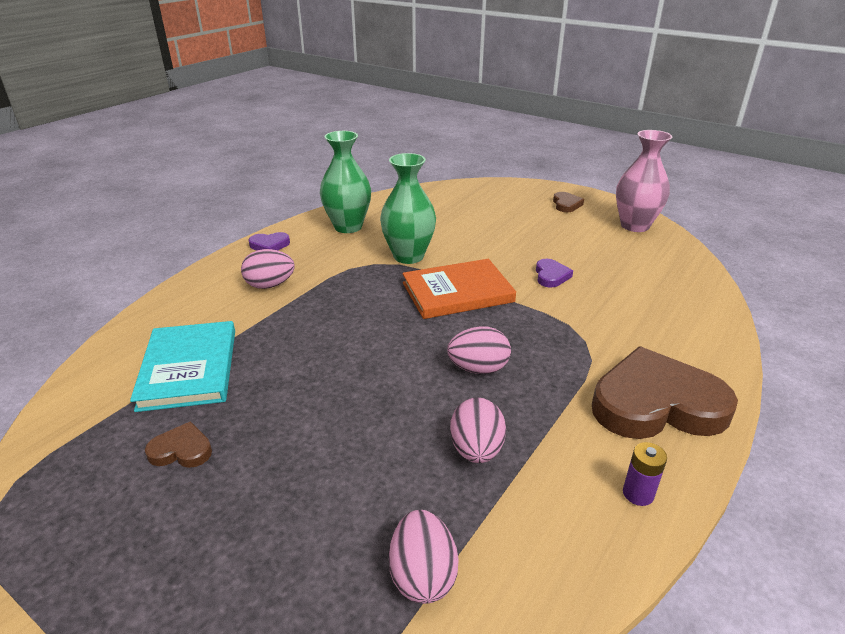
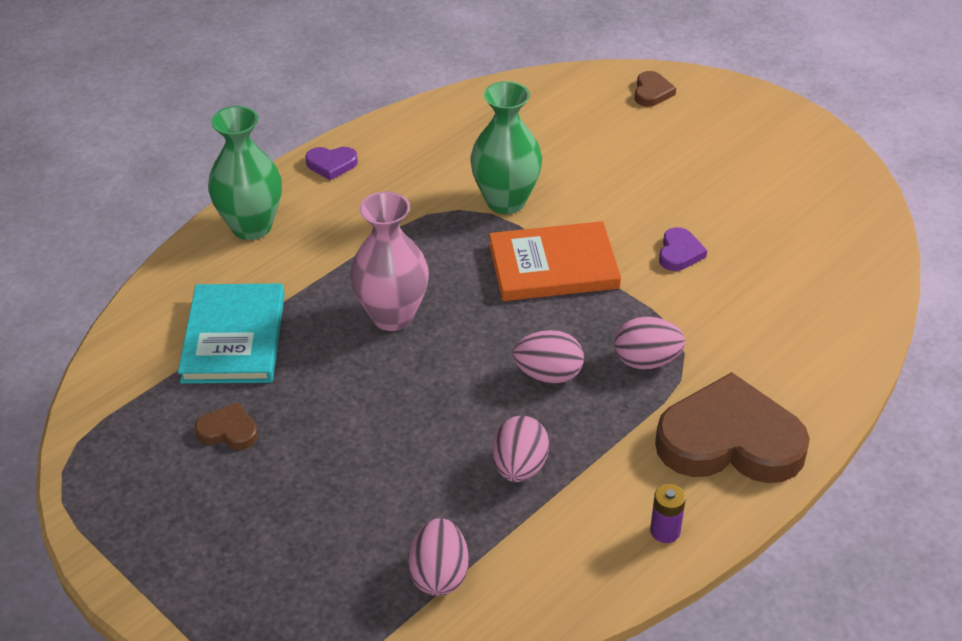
camera: 10 degrees right, 10 degrees up
pink egg [241,249,295,289] -> pink egg moved to [614,316,685,370]
green vase [320,131,371,233] -> green vase moved to [208,106,282,240]
brown heart [553,192,584,212] -> brown heart moved to [635,71,676,107]
pink vase [616,130,672,232] -> pink vase moved to [350,191,429,331]

